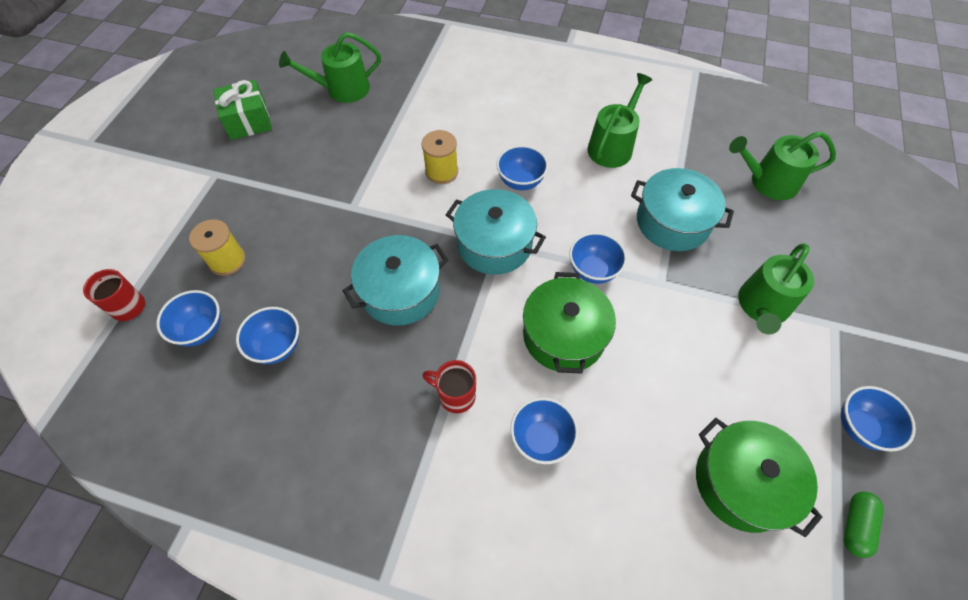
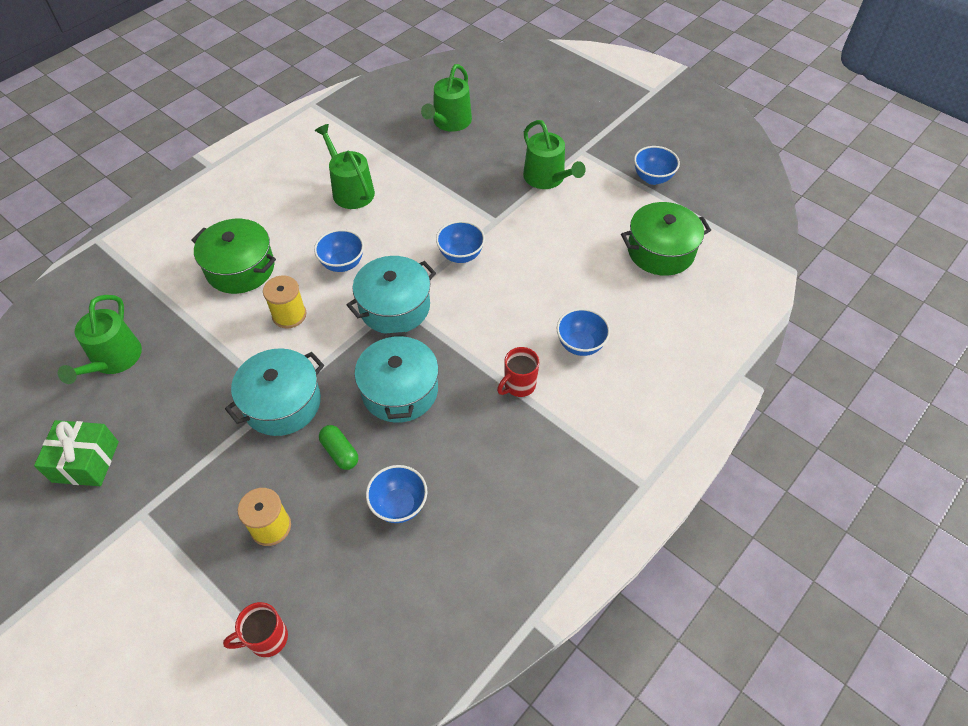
camera: 65 degrees left, 5 degrees down
blue bowl [156,290,221,346] -> none
green pot [523,272,616,374] -> green pot moved to [191,219,276,294]
turquoise pot [631,168,734,251] -> turquoise pot moved to [225,348,324,436]
green capsule [844,492,884,558] -> green capsule moved to [319,425,358,470]

